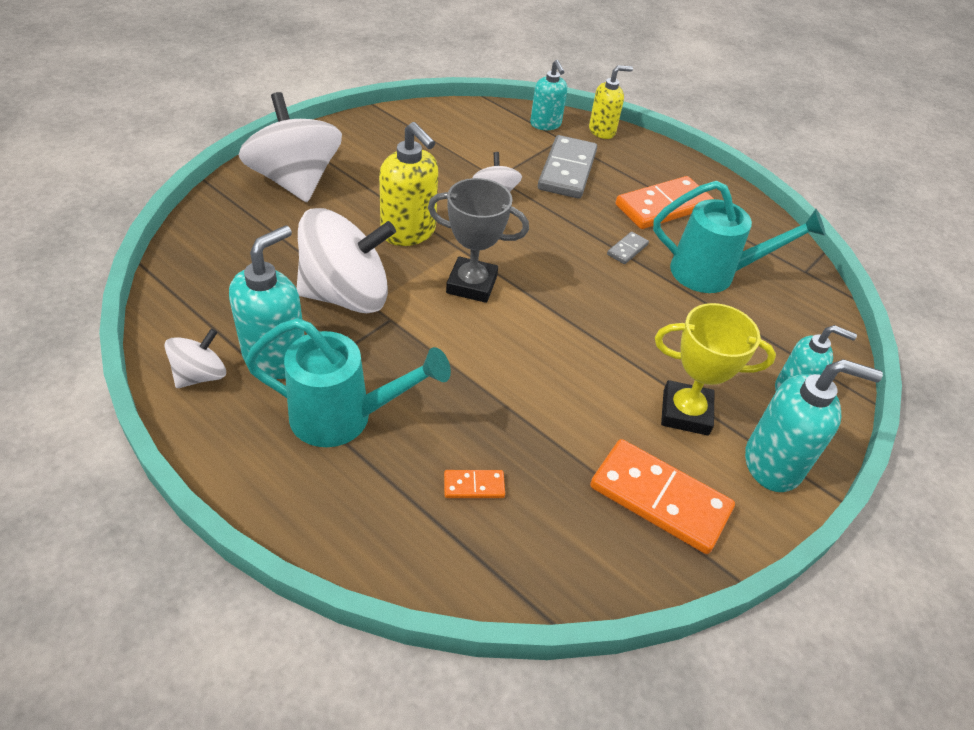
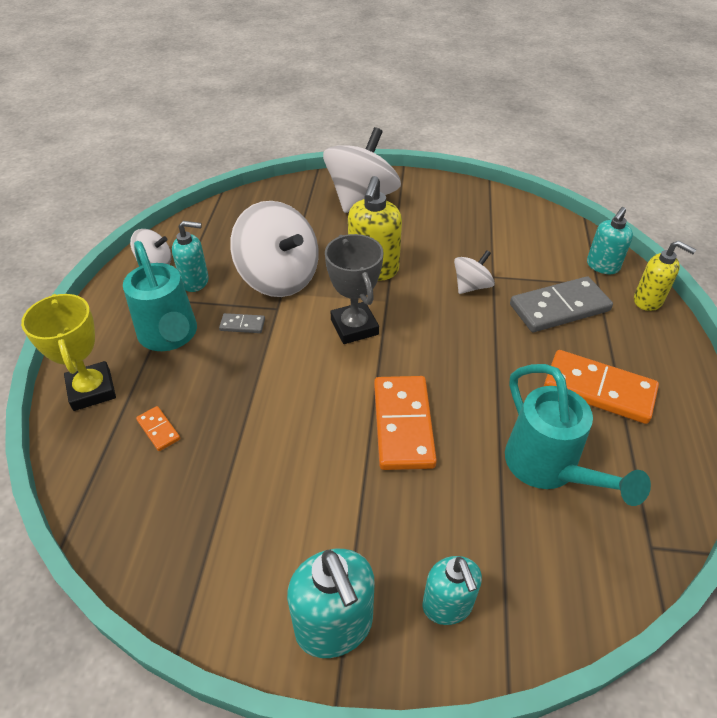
camera: 60 degrees right, 0 degrees up
turquoise soap dispenser [229,225,304,379] -> turquoise soap dispenser [172,221,209,292], size x0.66
orange domino [590,439,735,554] -> orange domino moved to [374,376,437,470]
grey domino [607,232,649,264] -> grey domino moved to [219,313,265,333]
yellow trophy [655,303,776,436] -> yellow trophy moved to [21,294,116,411]

